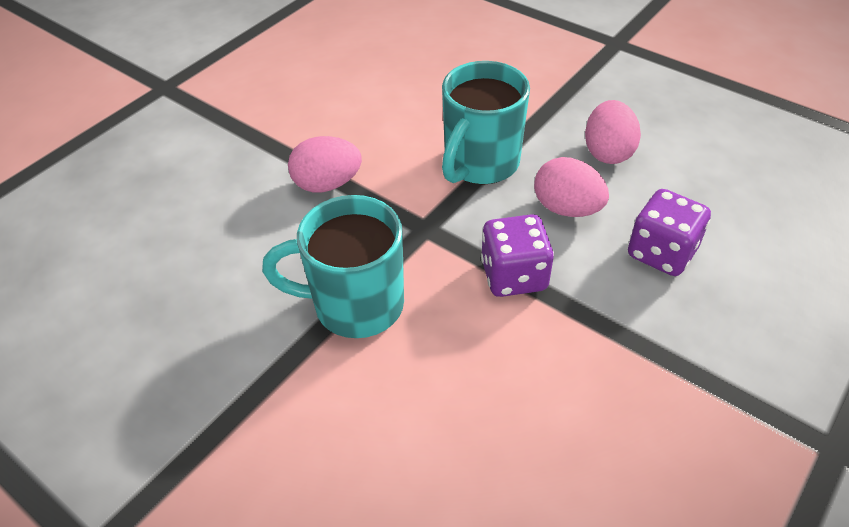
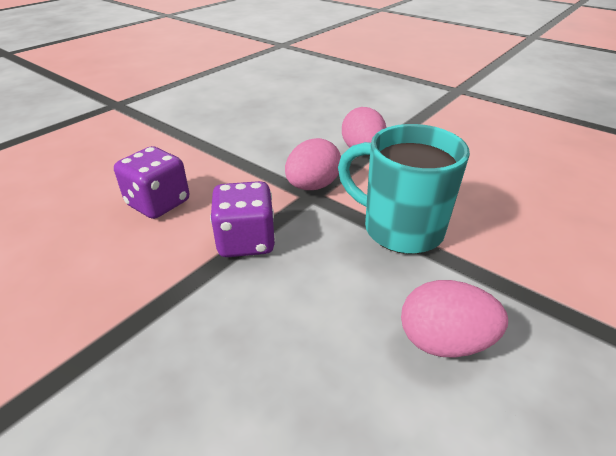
camera: 90 degrees right, 10 degrees down
turquoise mug [262,195,404,338] -> none
pink egg [534,157,609,217] -> pink egg moved to [285,138,341,190]
purple dice [628,189,711,276] -> purple dice moved to [114,146,189,219]

